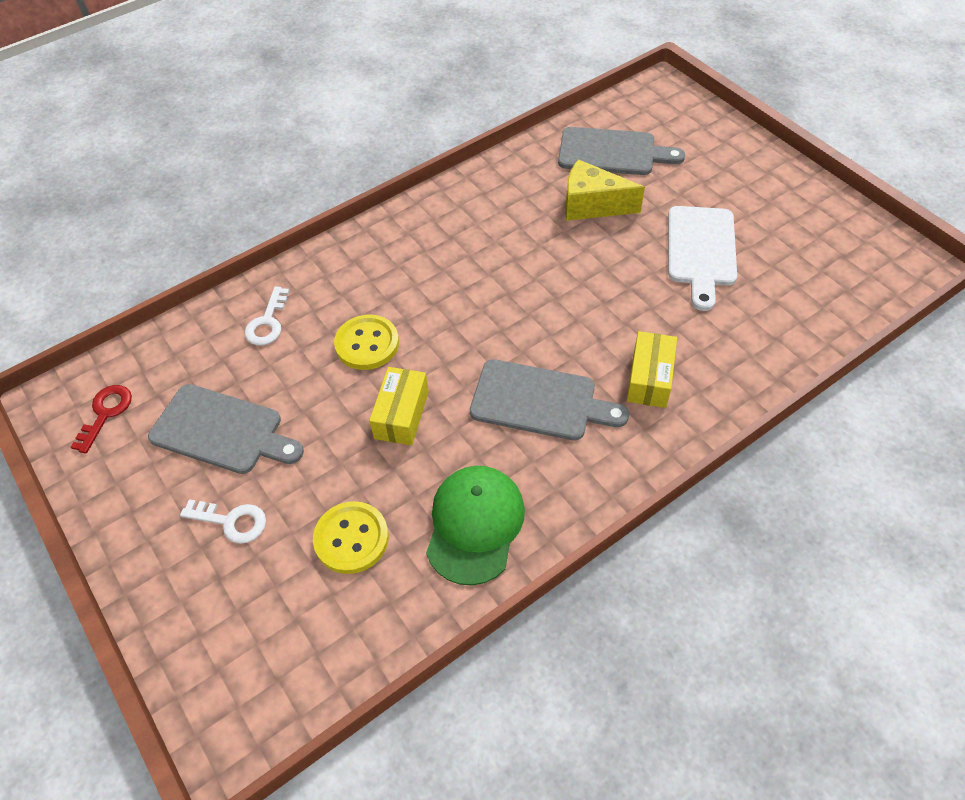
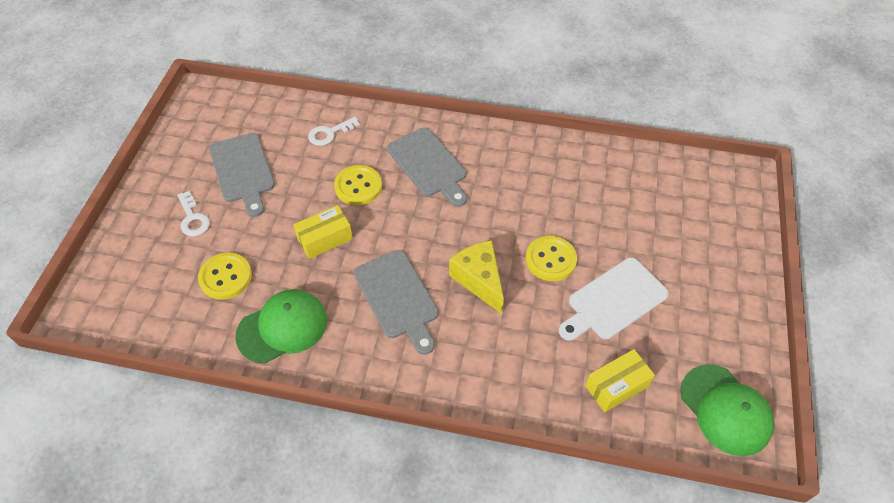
camera: 45 degrees right, 0 degrees up
red key [71,385,132,454] -> none
grey cutting board [558,127,685,175] -> grey cutting board moved to [387,127,467,207]
yellow cheese [565,159,645,221] -> yellow cheese moved to [449,240,504,314]
yellow box [627,331,677,408] -> yellow box moved to [585,349,655,412]
none -> yellow button [526,236,577,281]
none -> green cap [680,364,774,456]

